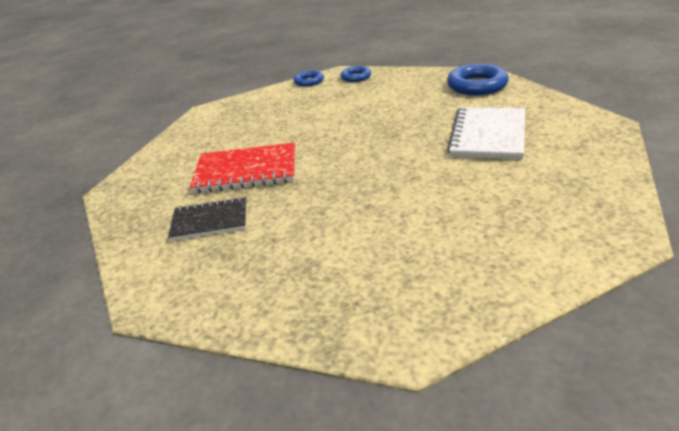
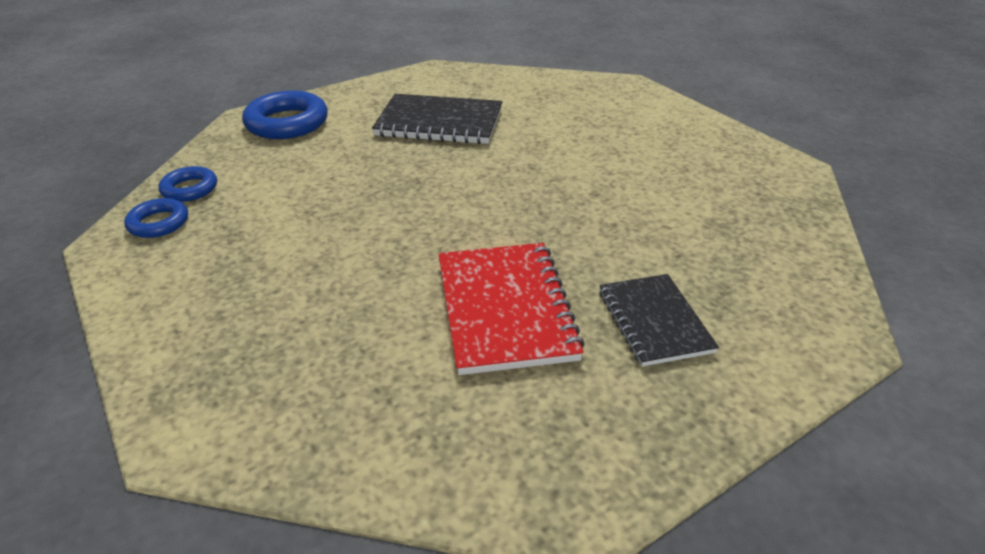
camera: 100 degrees left, 5 degrees up
blue ring [294,70,324,87] -> blue ring moved to [159,166,217,202]
white notebook [447,107,525,159] -> black notebook [372,94,502,144]

